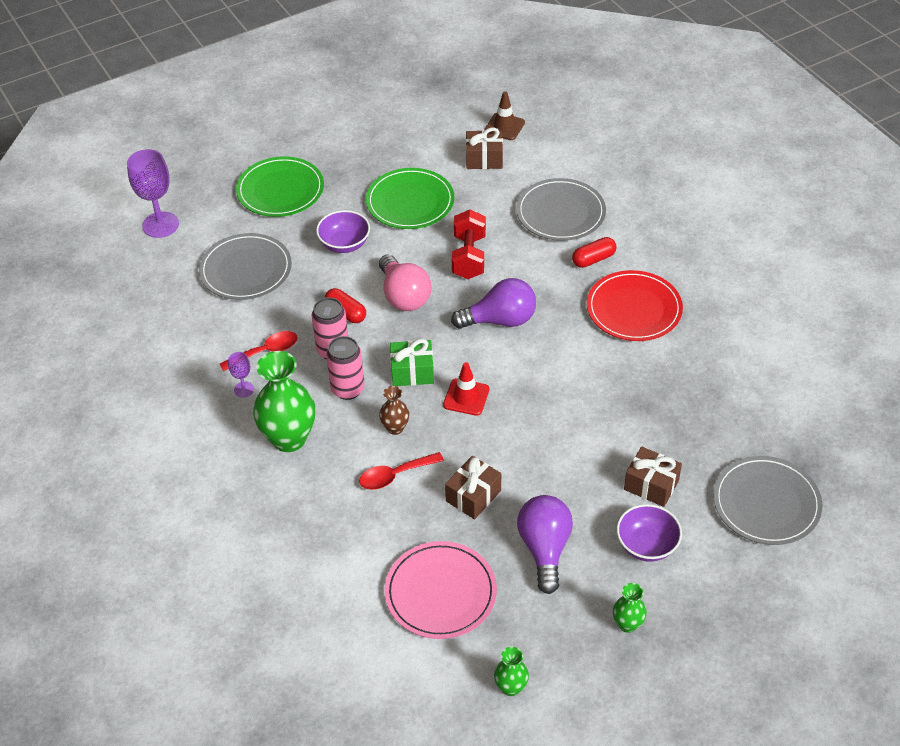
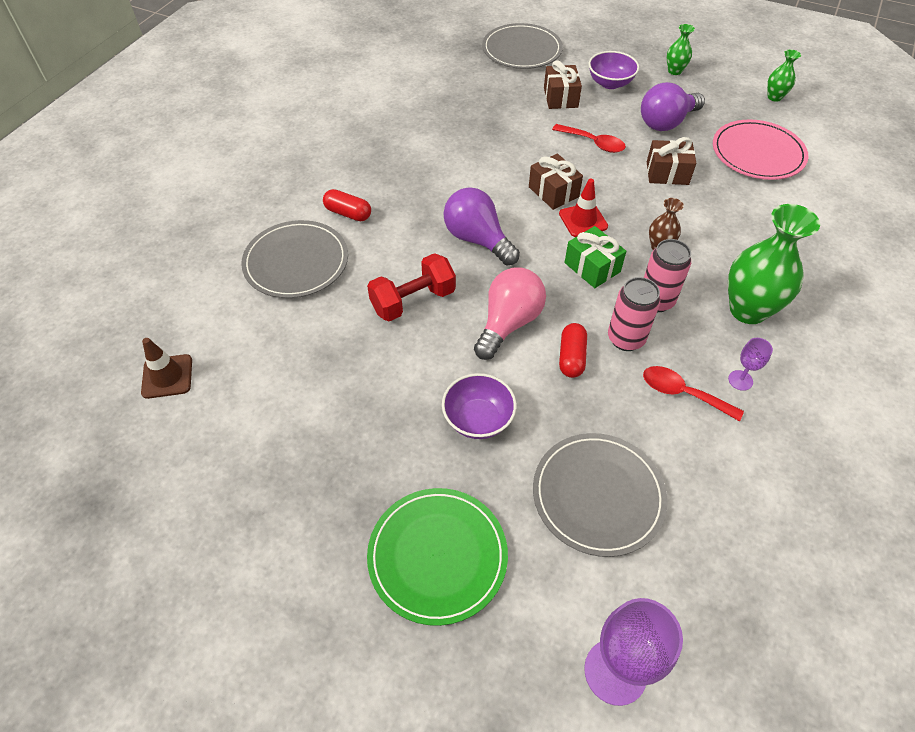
camera: 125 degrees left, 5 degrees up
red spoon [359,452,444,490] -> red spoon moved to [552,124,626,153]
green plate [366,168,455,229] -> none
brown gift [466,127,503,169] -> brown gift moved to [529,154,583,210]
red plate [587,270,683,341] -> none

